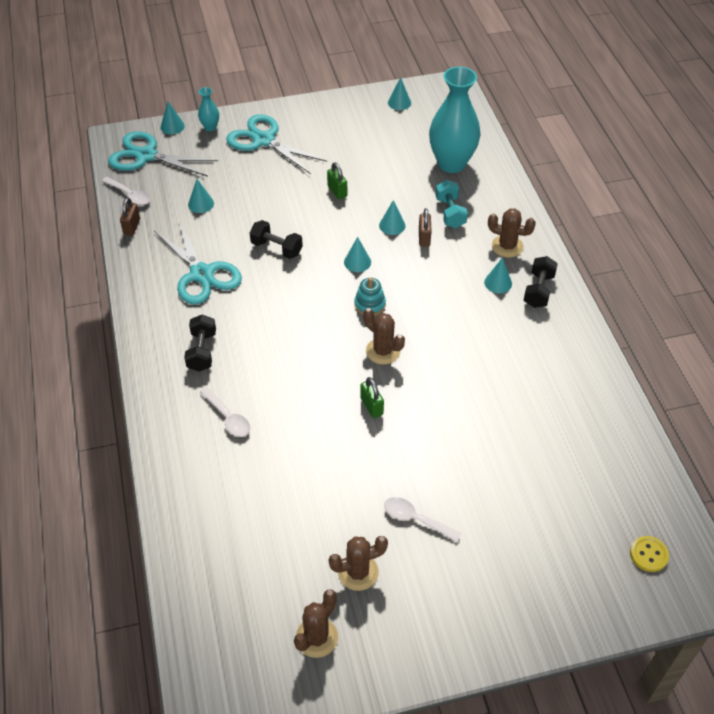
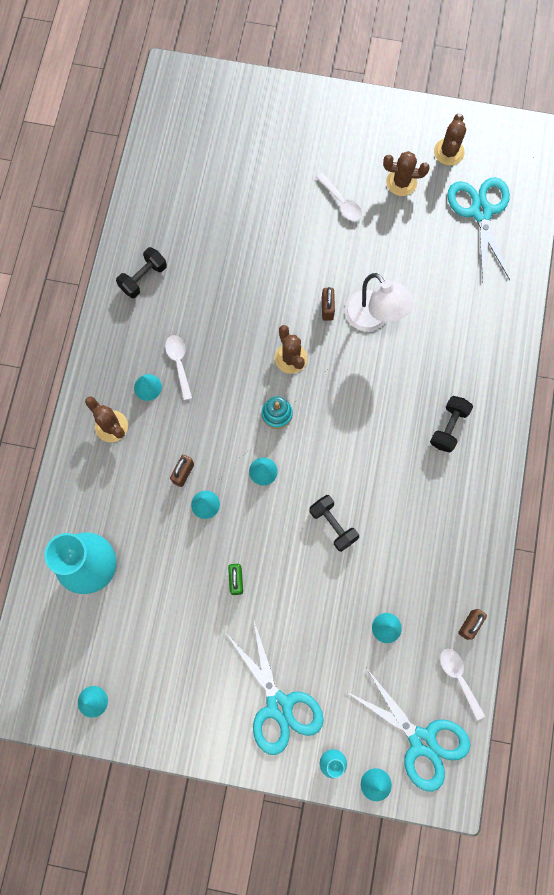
camera: 155 degrees left, 25 degrees up
turquoise scissors [154,221,242,305] -> turquoise scissors moved to [447,177,510,281]
white spoon [200,387,250,437] -> white spoon moved to [165,335,192,400]
brown cactus [294,590,338,658] -> brown cactus turned 45 degrees counterclockwise [434,113,466,165]
green padlock [360,377,384,418] -> brown padlock [322,287,335,321]
turquoise dumbbell [436,180,468,228] -> none
black dumbbell [524,256,558,308] -> black dumbbell moved to [116,247,167,298]
yellow button [630,536,669,572] -> none
none -> white lamp [345,273,414,331]

